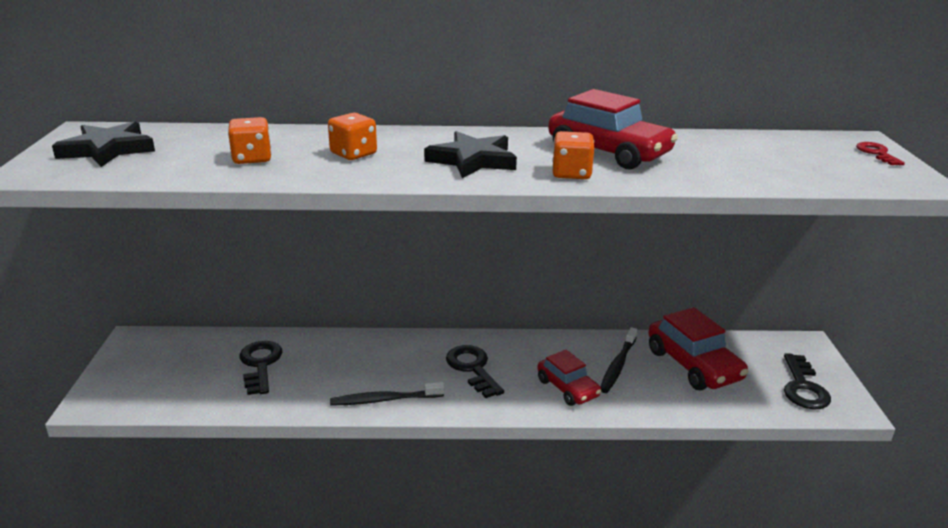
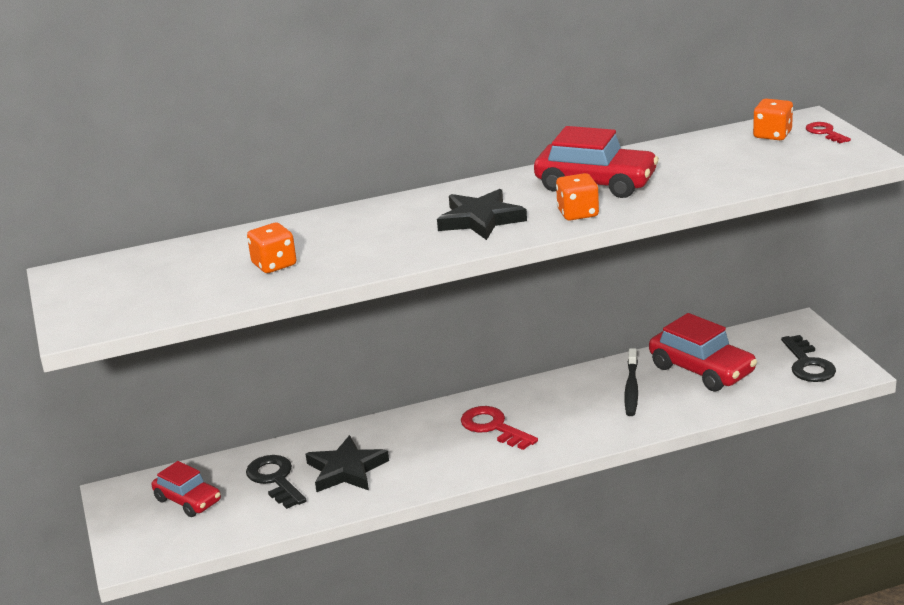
camera: 15 degrees left, 0 degrees up
black star [52,121,155,167] -> black star moved to [306,435,389,492]
orange dice [328,113,377,160] -> orange dice moved to [753,99,793,140]
black toothbrush [330,382,444,406] -> none
black key [446,345,504,398] -> red key [461,406,538,450]
red car [537,350,601,406] -> red car moved to [152,461,221,517]

